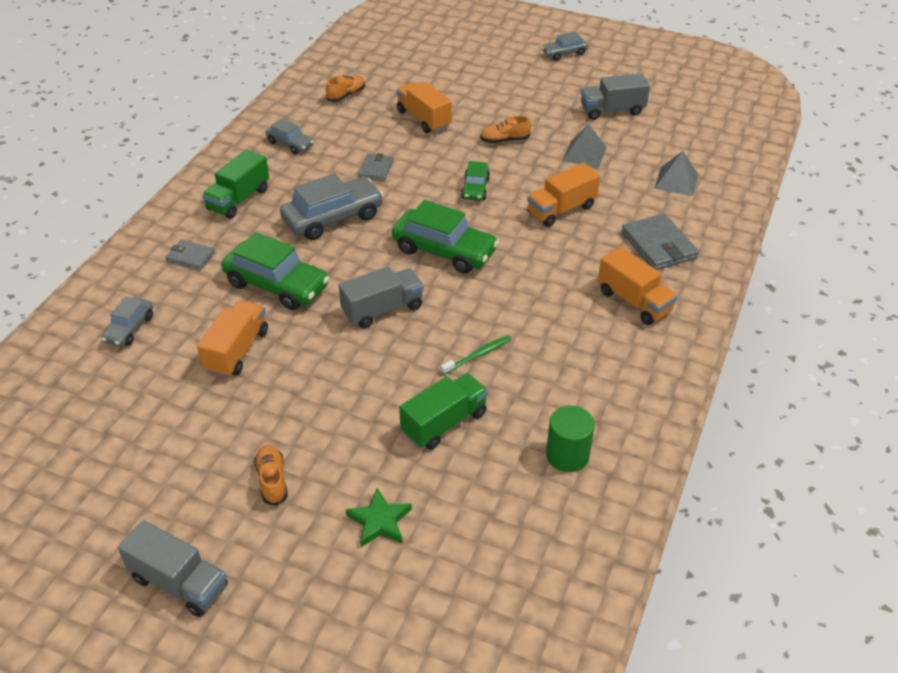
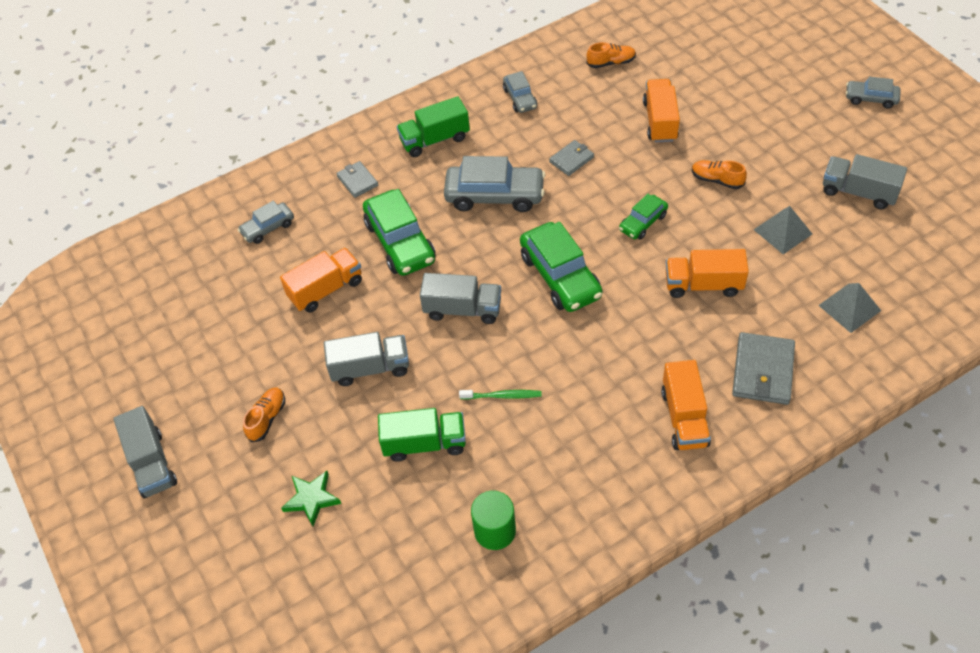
camera: 40 degrees right, 10 degrees up
none -> grey truck [324,332,409,386]

